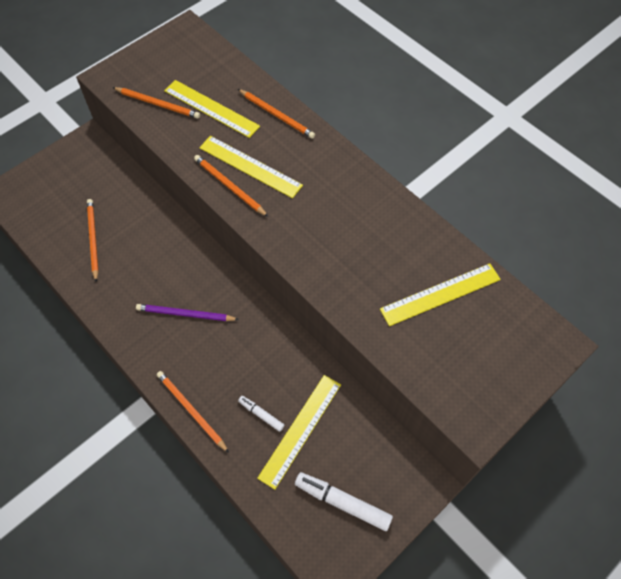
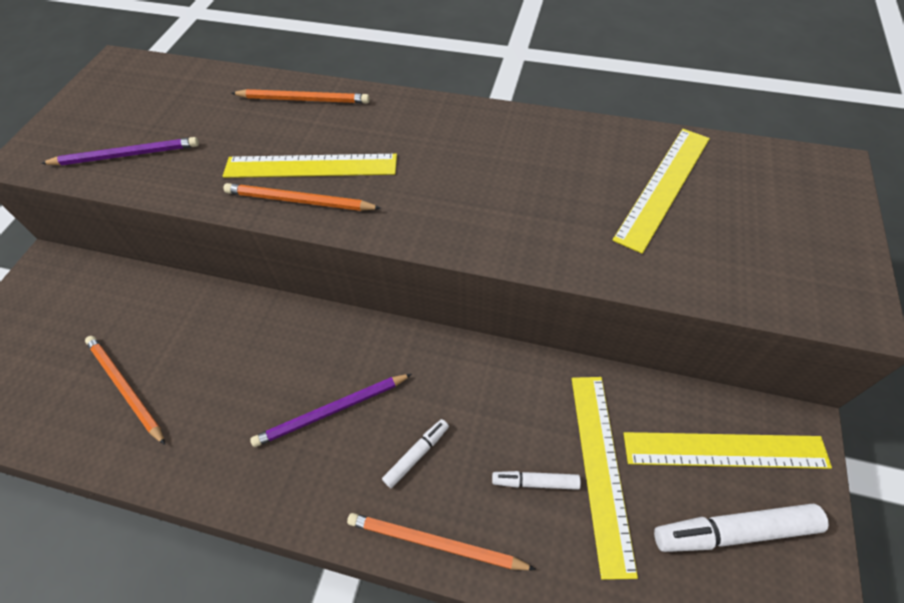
camera: 30 degrees left, 5 degrees down
orange pencil [112,87,200,119] -> purple pencil [41,137,199,165]
yellow ruler [164,80,260,138] -> yellow ruler moved to [624,432,832,469]
none -> white marker [382,419,449,488]

